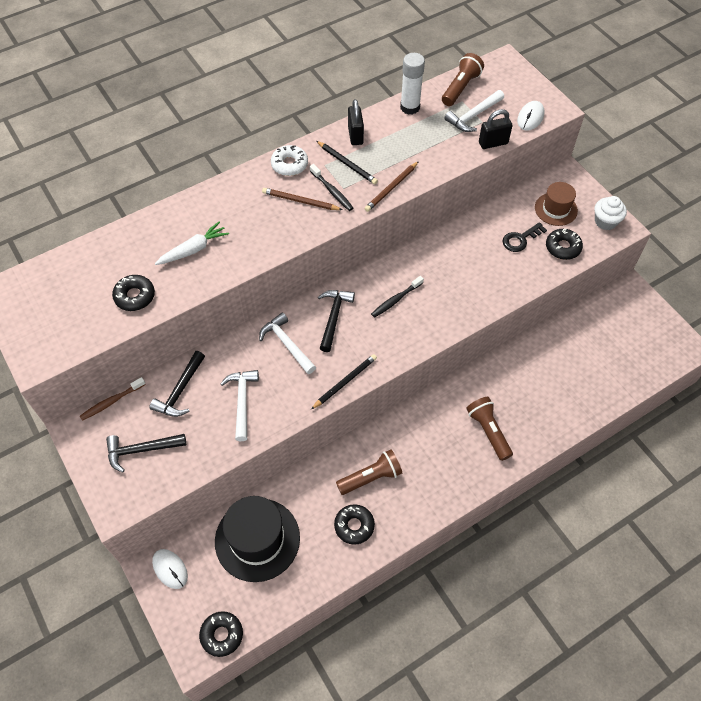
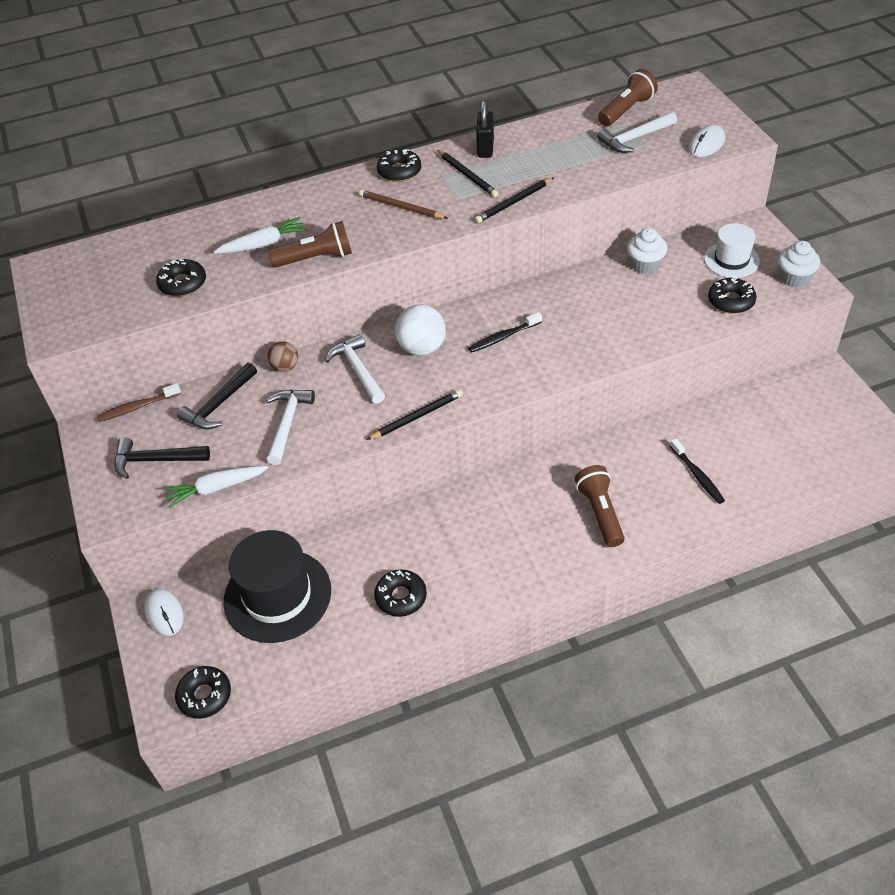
camera: 15 degrees right, 10 degrees down
white donut [271,145,308,176] -> black donut [377,149,421,182]
black toothbrush [310,164,353,211] -> black toothbrush moved to [670,438,725,504]
black hammer [318,290,355,352] -> white ball [395,304,446,356]
brown flashlight [336,450,402,495] -> brown flashlight moved to [268,221,352,268]
brown pencil [365,161,419,212] -> black pencil [475,177,554,223]
white glue stick [400,53,425,115] -> none
black padlock [479,109,512,149] -> none
black key [502,222,547,252] -> none
brown hat [535,182,578,226] -> white hat [704,223,760,278]
none -> white carrot [164,466,268,508]
none -> brown ball [268,341,298,372]
none -> white cupcake [627,228,667,274]

